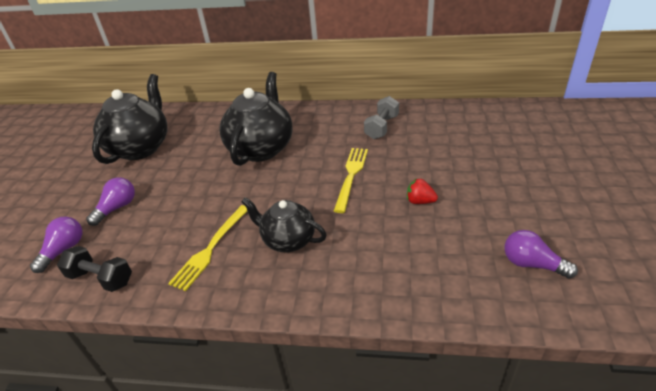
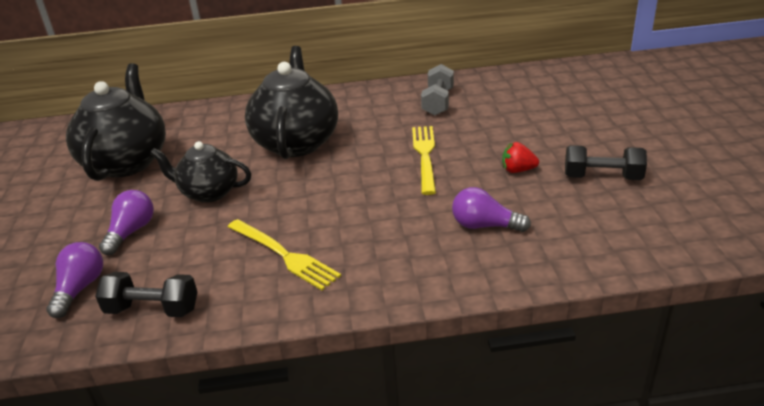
camera: 15 degrees left, 5 degrees down
yellow fork [168,205,247,291] -> yellow fork turned 60 degrees counterclockwise [228,219,341,290]
black teapot [241,197,327,252] -> black teapot moved to [150,141,251,203]
purple light bulb [504,230,578,279] -> purple light bulb moved to [452,187,531,232]
none -> black dumbbell [565,145,647,180]

